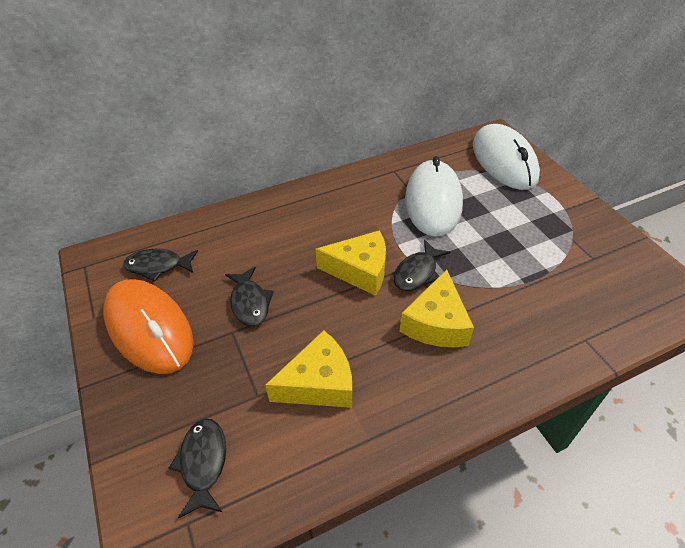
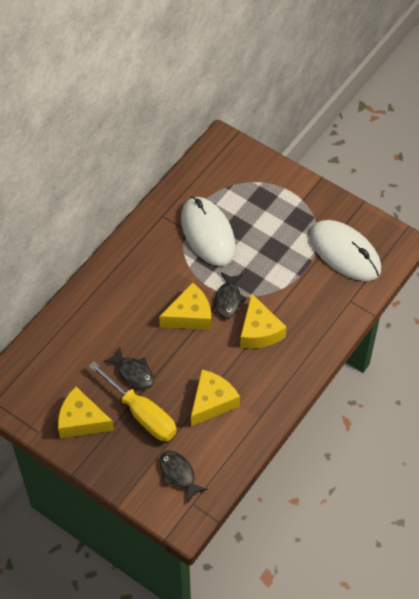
camera: 30 degrees left, 10 degrees up
orange mouse [103,279,194,374] -> yellow cheese [58,387,114,438]
black fish [123,249,198,281] -> none
white mouse [473,124,540,190] -> white mouse moved to [309,220,381,281]
none -> yellow screwdriver [89,361,177,441]

